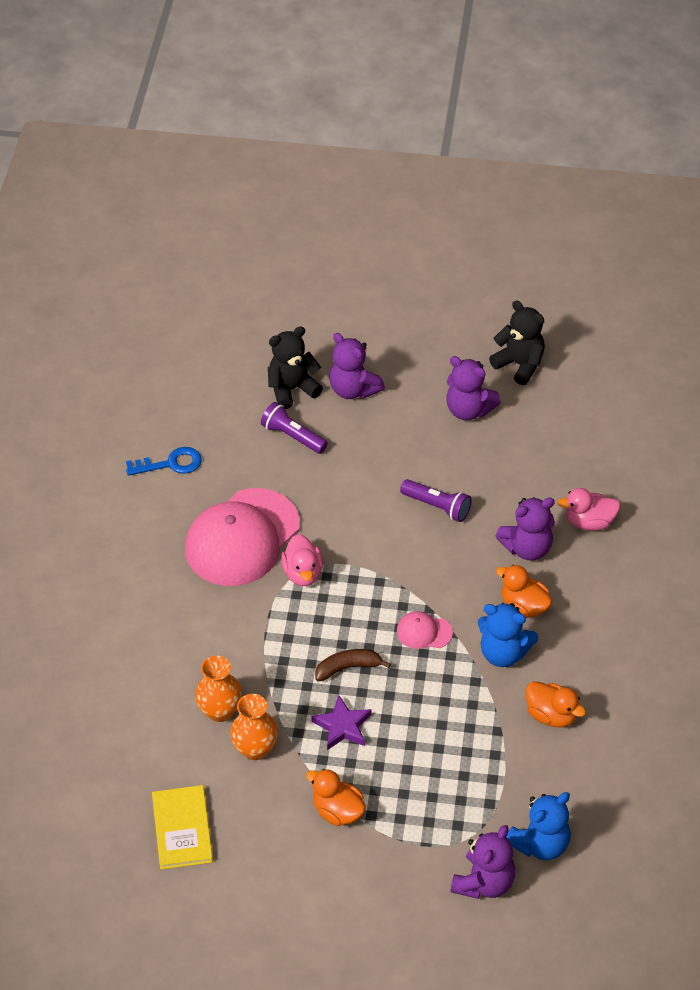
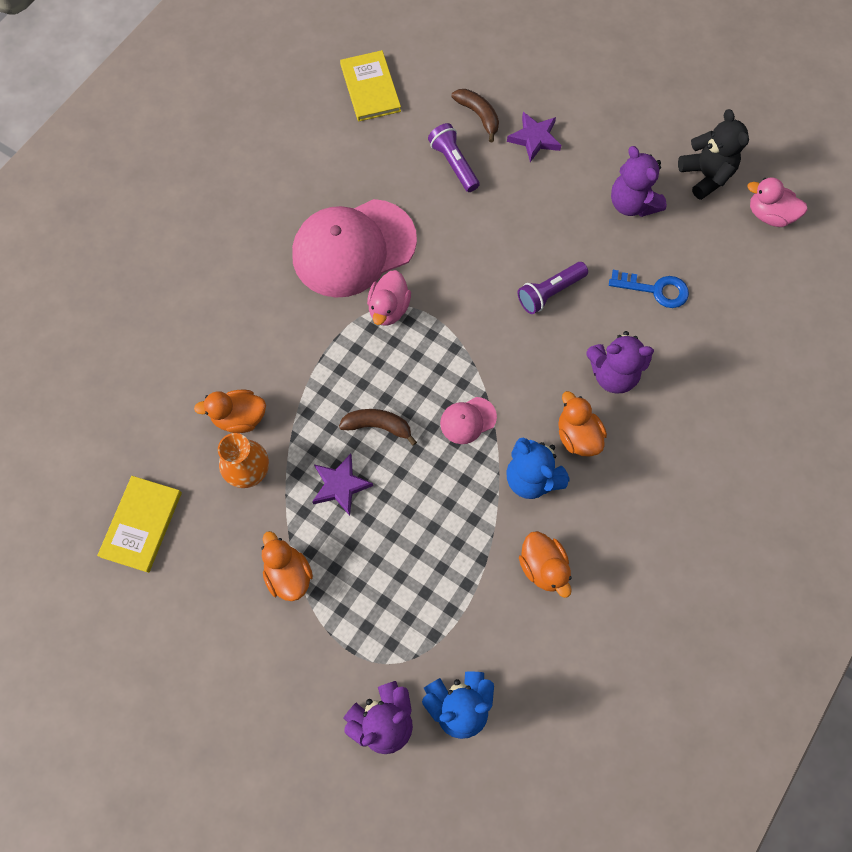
camera: 25 degrees right, 20 degrees up
blue key [126,447,202,476] -> blue key moved to [609,270,689,308]
orange vase [195,656,242,722] -> orange duck [194,390,266,433]
black teddy bear [268,326,323,409] -> brown banana [451,89,499,142]
purple teddy bear [329,333,385,399] -> purple star [507,112,561,162]
pink cap [397,611,453,649] -> pink cap turned 60 degrees counterclockwise [440,397,497,444]
purple flashlight [400,479,472,522] -> purple flashlight turned 90 degrees clockwise [518,262,588,314]
pink duck [558,488,620,530] -> pink duck moved to [747,177,808,227]
none -> yellow book [340,50,401,122]

